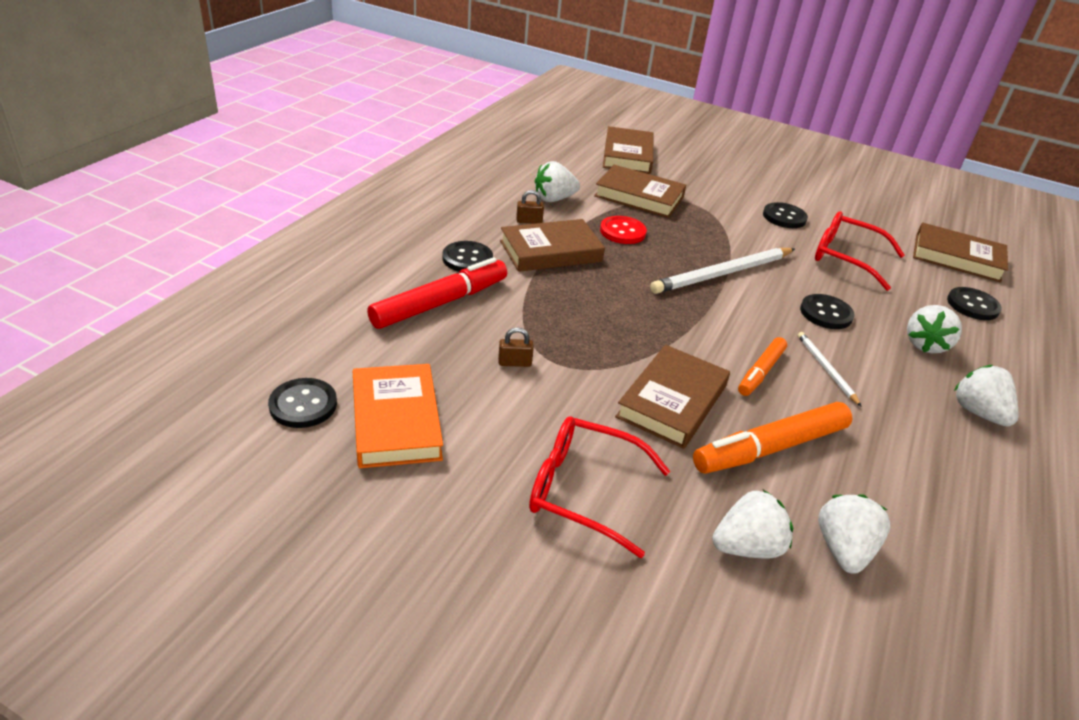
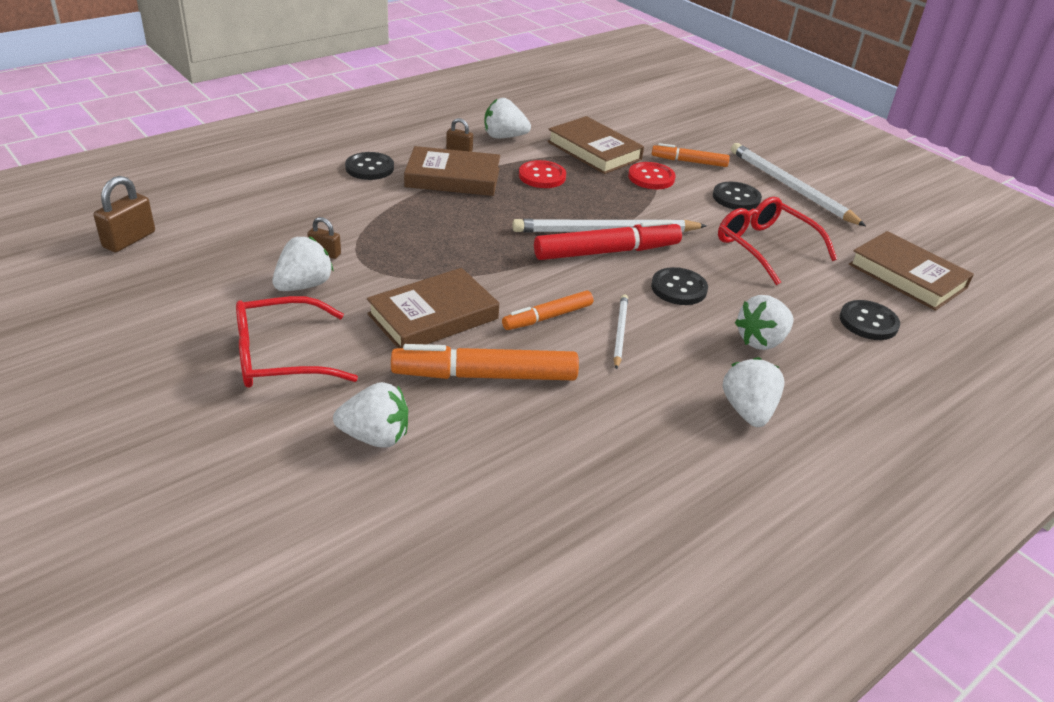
camera: 25 degrees right, 0 degrees up
black button [268,378,337,428] -> brown padlock [94,176,155,252]
orange book [353,364,443,468] -> none
red marker [367,257,507,329] -> red marker moved to [534,220,682,260]
red glasses [529,417,670,558] -> red glasses turned 60 degrees counterclockwise [236,296,358,388]
brown book [603,126,653,174] -> none
white strawberry [818,494,890,574] -> white strawberry moved to [272,236,334,291]
none -> red button [628,162,676,189]
none -> orange marker [652,143,730,167]
none -> white pencil [731,143,866,226]

